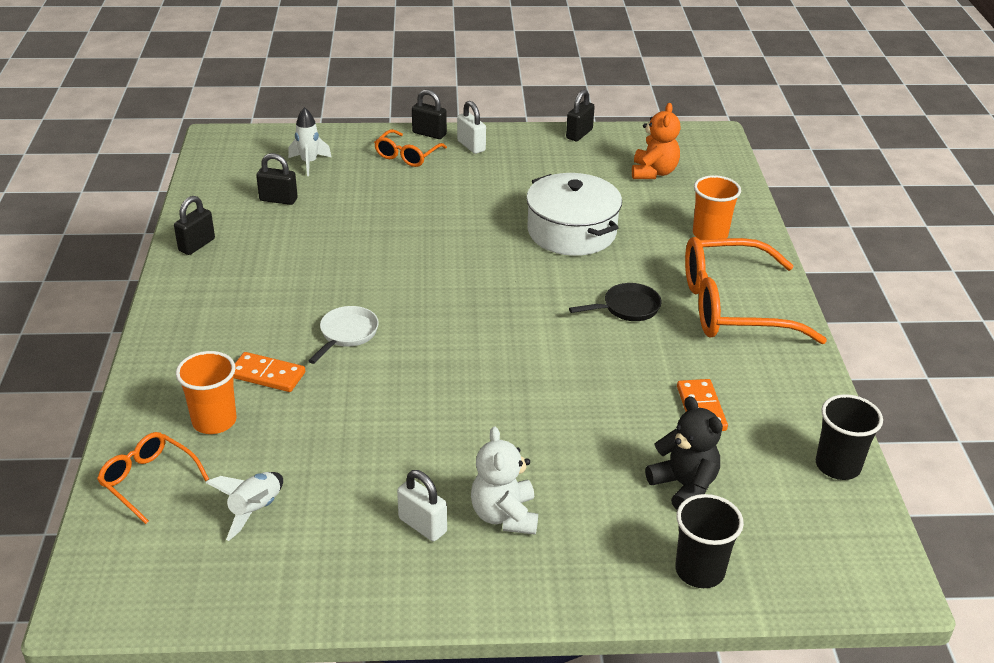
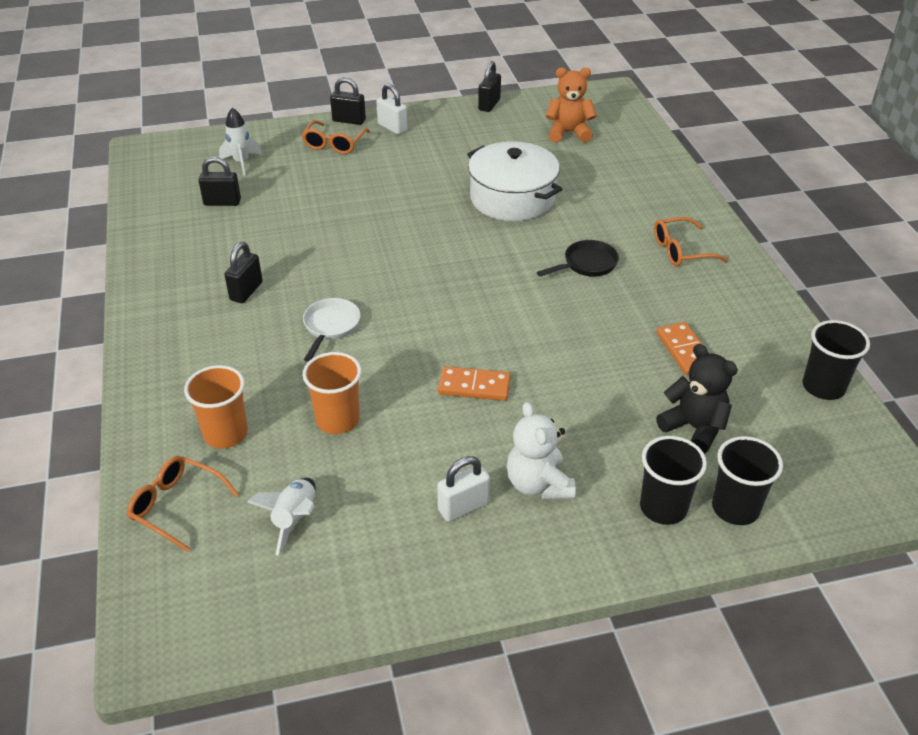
camera: 10 degrees left, 5 degrees up
black padlock [174,196,215,255] -> black padlock moved to [225,242,263,303]
orange domino [233,352,305,392] -> orange domino moved to [438,366,511,401]
white padlock [397,470,447,541] -> white padlock turned 60 degrees counterclockwise [437,456,490,522]
orange teddy bear [632,103,681,179] -> orange teddy bear turned 90 degrees counterclockwise [546,68,597,142]
orange glasses [685,237,827,344] -> orange glasses [654,217,728,266], size x0.51
orange cup [693,175,741,240] -> orange cup moved to [303,352,361,434]
none -> black cup [640,436,707,525]

